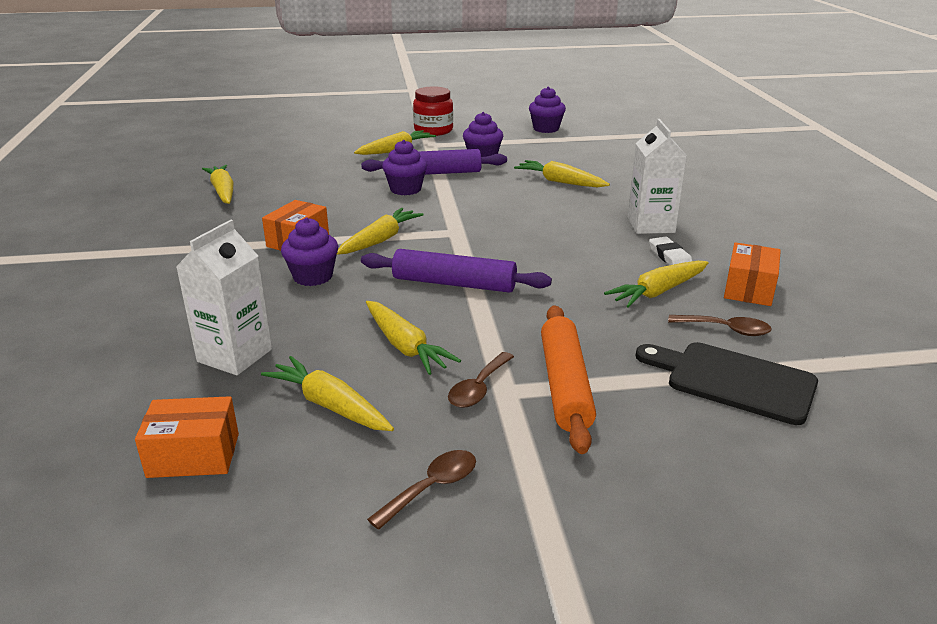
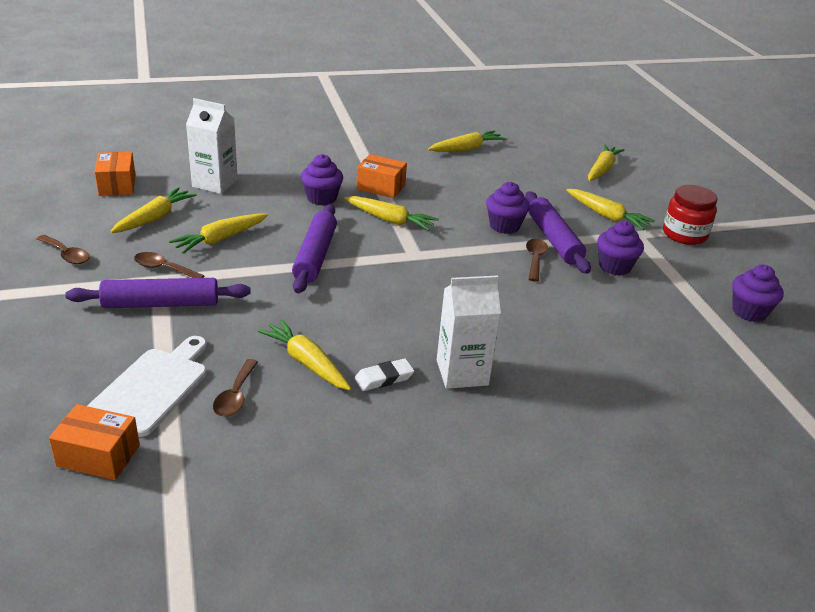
camera: 80 degrees right, 5 degrees up
yellow carrot [514,160,610,187] -> yellow carrot moved to [588,144,625,181]
orange rolling pin [541,305,596,454] -> purple rolling pin [65,278,251,308]
black cutting board [635,342,818,425] -> white cutting board [87,336,207,437]
orange box [724,242,781,306] -> orange box moved to [49,404,140,480]
none -> brown spoon [526,238,548,282]

